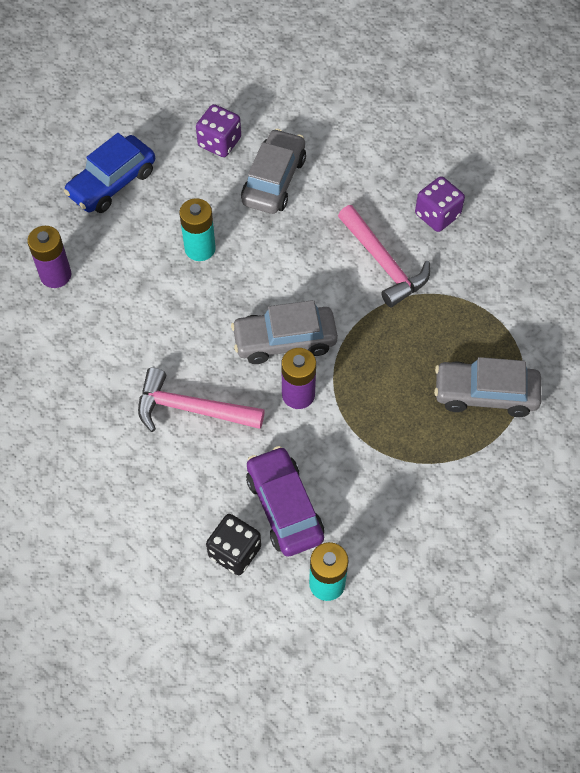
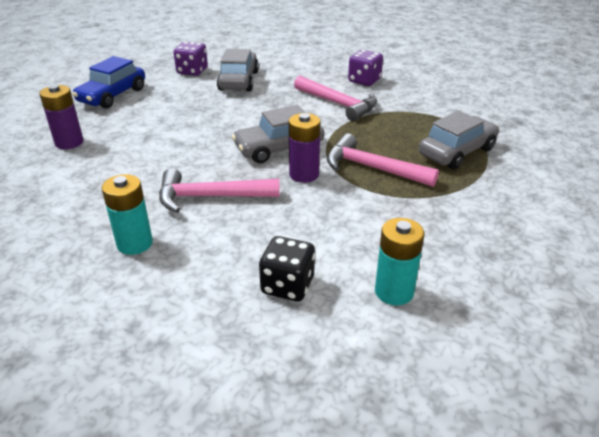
camera: 15 degrees left, 25 degrees down
turquoise battery [179,198,216,261] -> turquoise battery moved to [102,174,153,255]
purple car [246,446,324,557] -> none
grey car [434,357,541,417] -> grey car turned 150 degrees clockwise [419,111,499,170]
none -> pink hammer [327,134,439,187]

